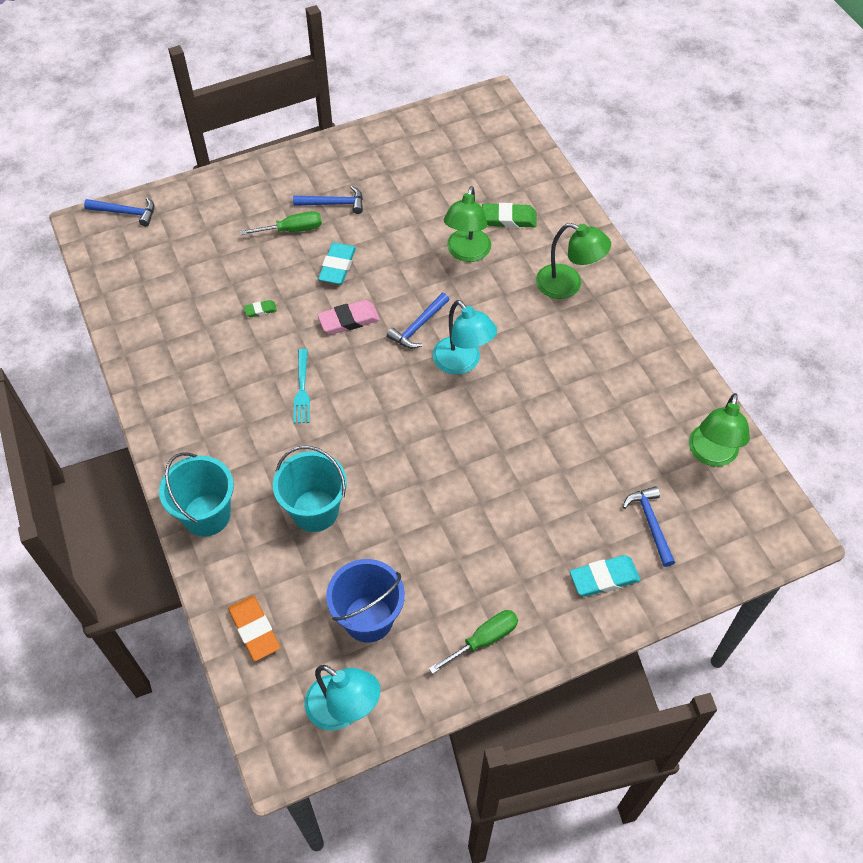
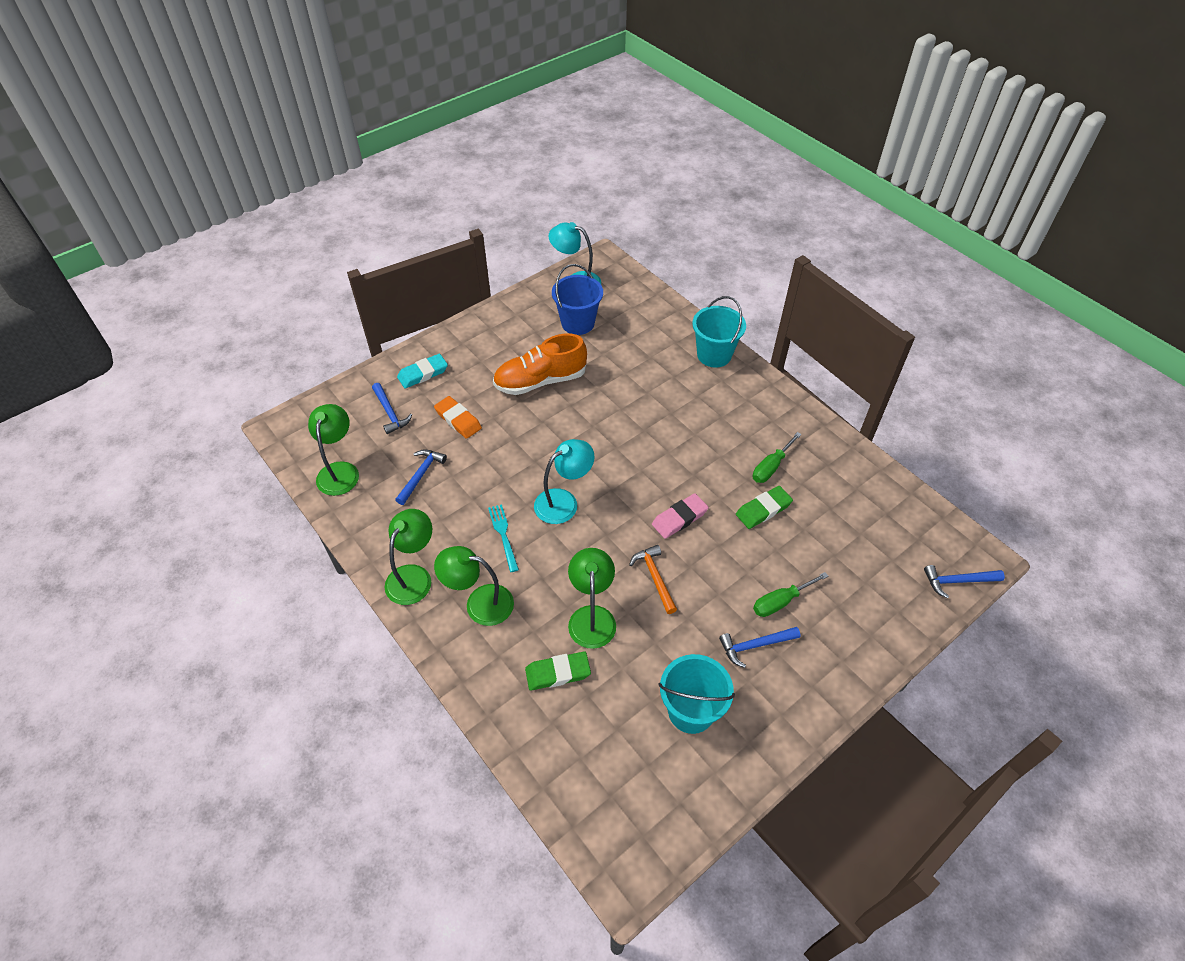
camera: 165 degrees right, 5 degrees down
orange eraser [228,596,280,661] -> orange eraser moved to [434,396,482,439]
green eraser [244,300,277,317] -> green eraser [736,486,793,529], size x1.87
turquoise bucket [273,446,347,532] -> turquoise bucket moved to [659,654,735,734]
turquoise fork [293,349,310,423] -> turquoise fork moved to [488,504,519,572]
turquoise eraser [318,242,356,284] -> none
blue hammer [387,293,450,348] -> blue hammer moved to [395,449,447,505]
green screwdriver [429,610,518,674] -> green screwdriver moved to [753,432,802,483]
turquoise lamp [433,300,497,375] -> turquoise lamp turned 105 degrees clockwise [534,439,595,524]
none -> green lamp [385,509,432,605]
none -> orange shoe [493,333,587,395]
none -> orange hammer [629,545,677,614]

